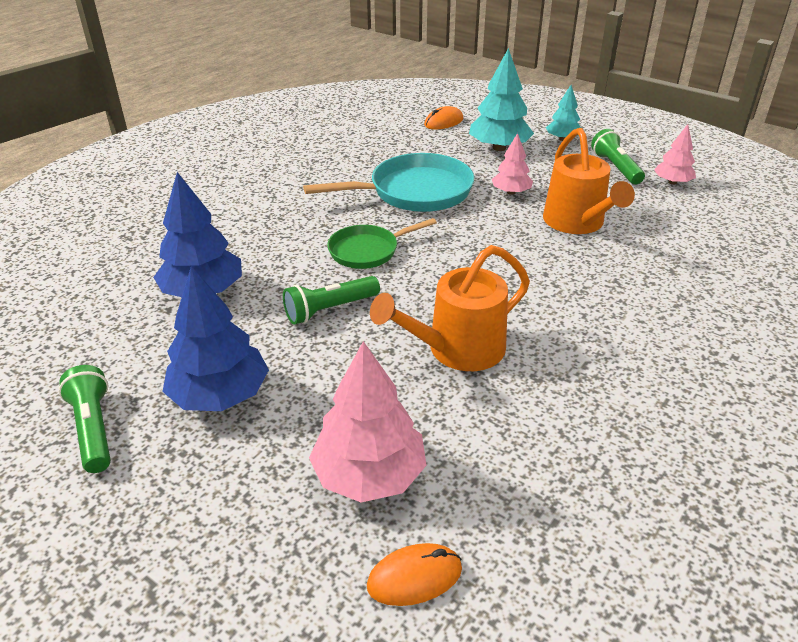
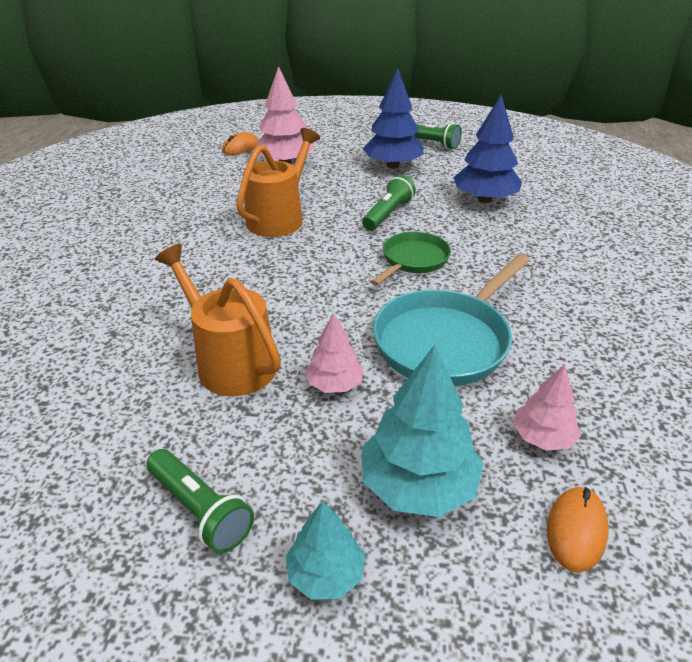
camera: 150 degrees right, 0 degrees up
pink tree [654,124,696,185] -> pink tree moved to [513,365,581,451]

